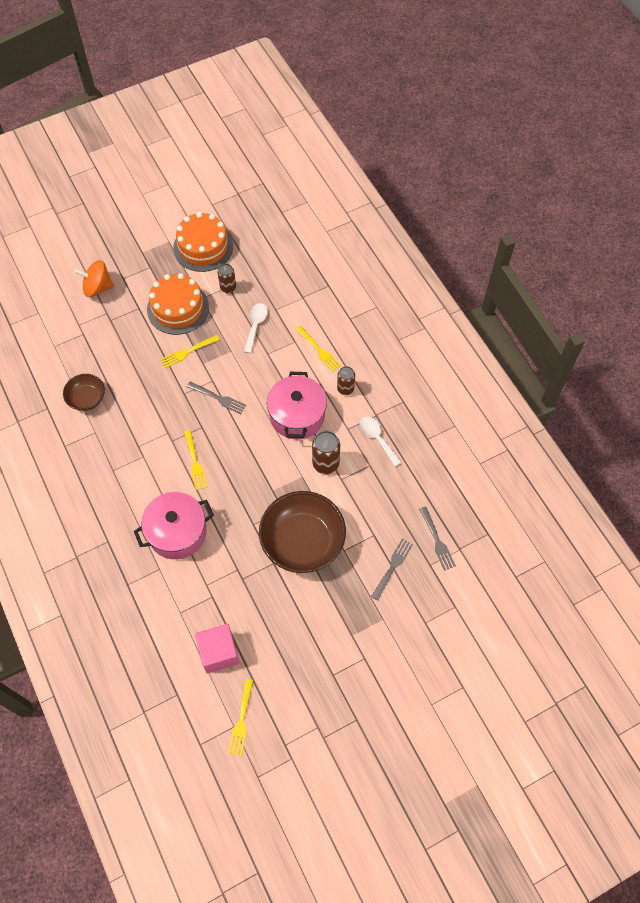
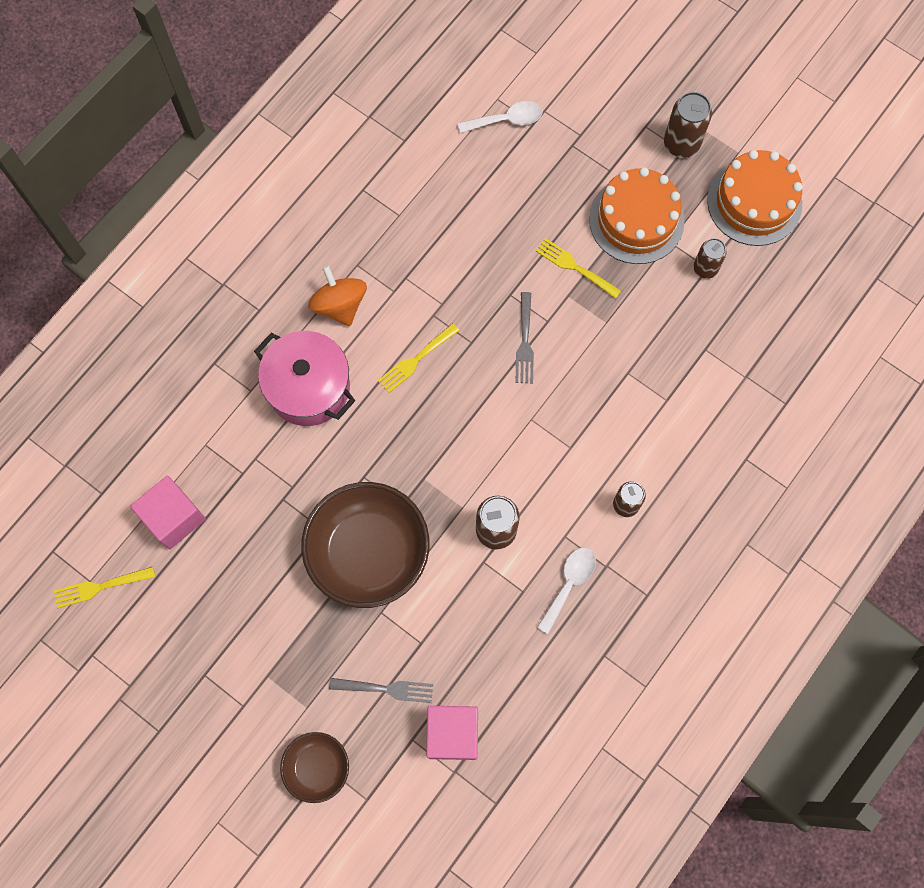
camera: 65 degrees right, 10 degrees up
brown bowl [63,374,105,411] -> brown bowl moved to [280,732,349,803]
orange spinning top [75,260,114,297] -> orange spinning top moved to [308,265,367,326]
white spoon [244,303,268,353] -> white spoon moved to [458,101,542,133]
pink pot [267,372,327,439] -> none
yellow fork [295,326,342,372] -> none
grey fork [419,507,456,571] -> pink cube [426,706,478,760]
none -> brown can [664,92,712,158]

